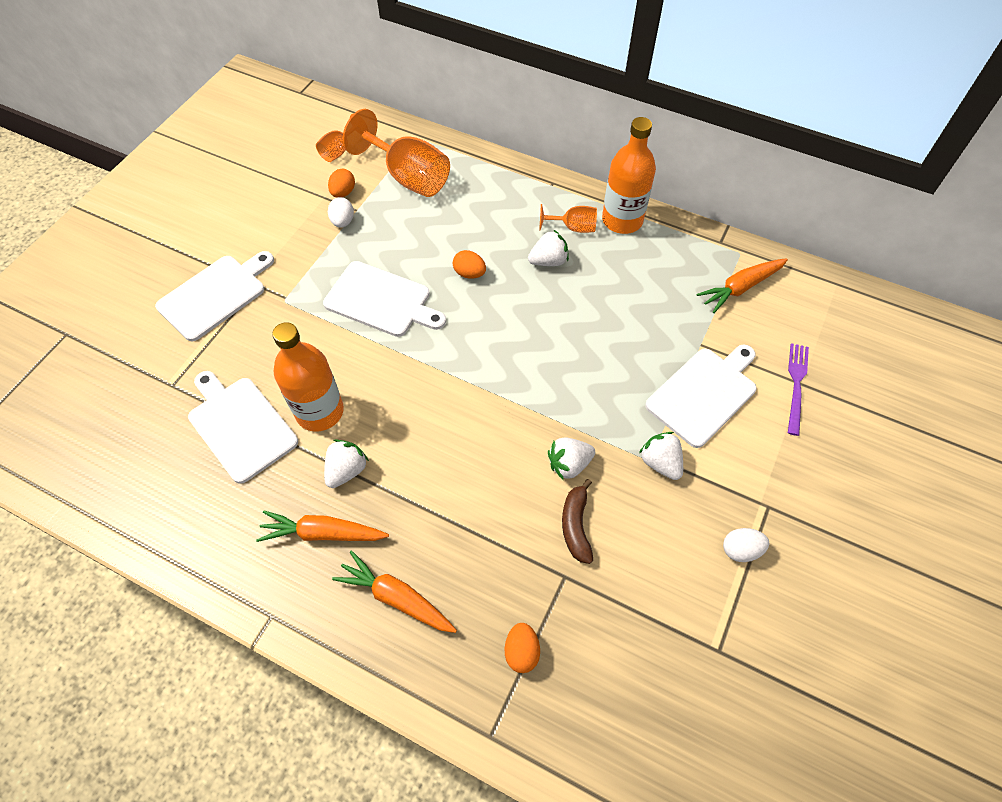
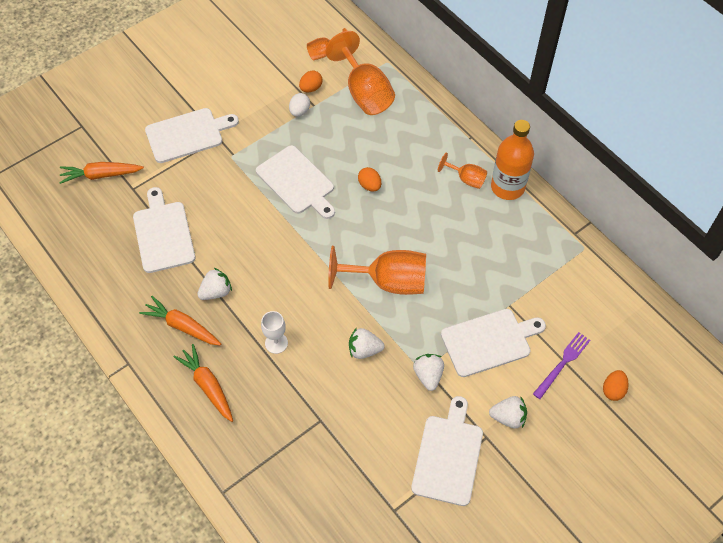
camera: 25 degrees right, 0 degrees up
orange bottle [272,322,344,431] -> none
orange egg [505,623,540,673] -> orange egg moved to [603,370,629,401]
white strawberry [528,230,569,266] -> white strawberry moved to [489,396,527,428]
brown banana [562,479,593,564] -> none
orange carrot [696,258,788,313] -> orange carrot moved to [59,162,144,184]
white egg [723,528,769,562] -> white cutting board [411,396,483,506]
none -> white goblet [261,311,288,354]
none -> orange goblet [328,246,426,295]

